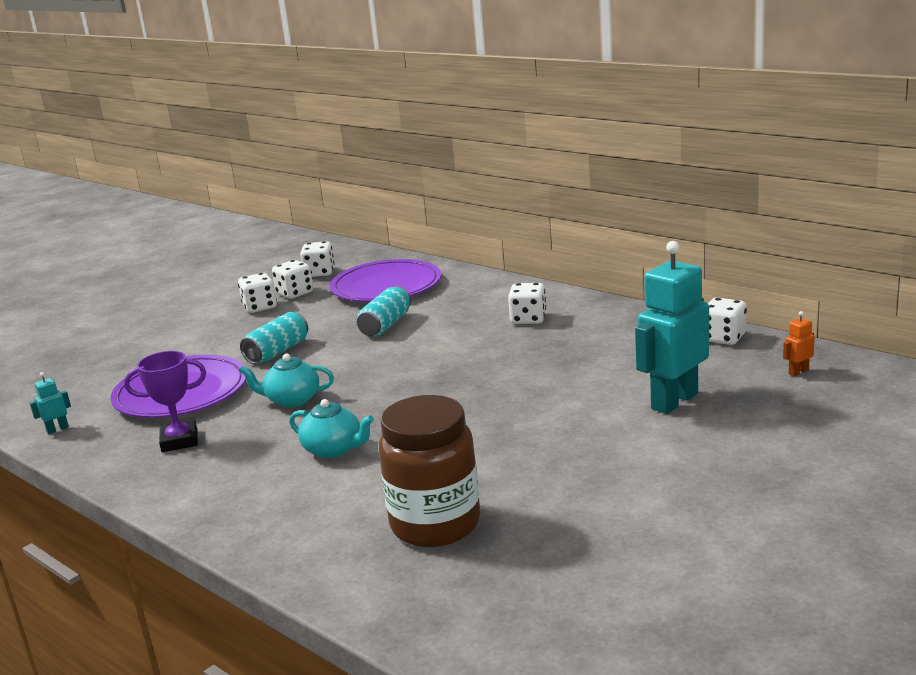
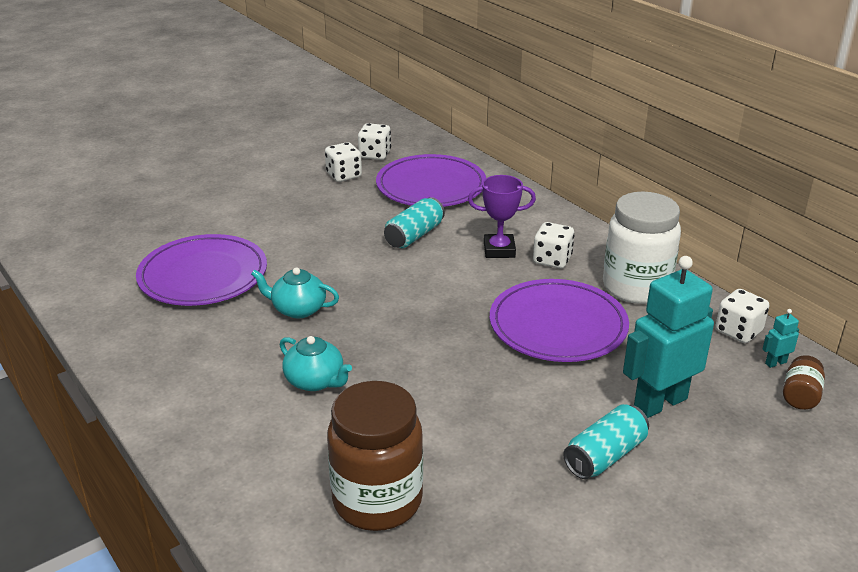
camera: 10 degrees right, 10 degrees up
turquoise robot [30,372,71,434] -> turquoise robot moved to [762,309,799,368]
purple trophy [124,351,206,452] -> purple trophy moved to [468,175,536,258]
white dice [238,273,277,313] -> none
turquoise can [240,312,308,364] -> turquoise can moved to [563,404,649,479]
orange robot [783,311,815,376] -> brown jar [783,355,825,410]
none -> purple plate [490,279,629,362]
none -> white jar [603,192,681,304]

